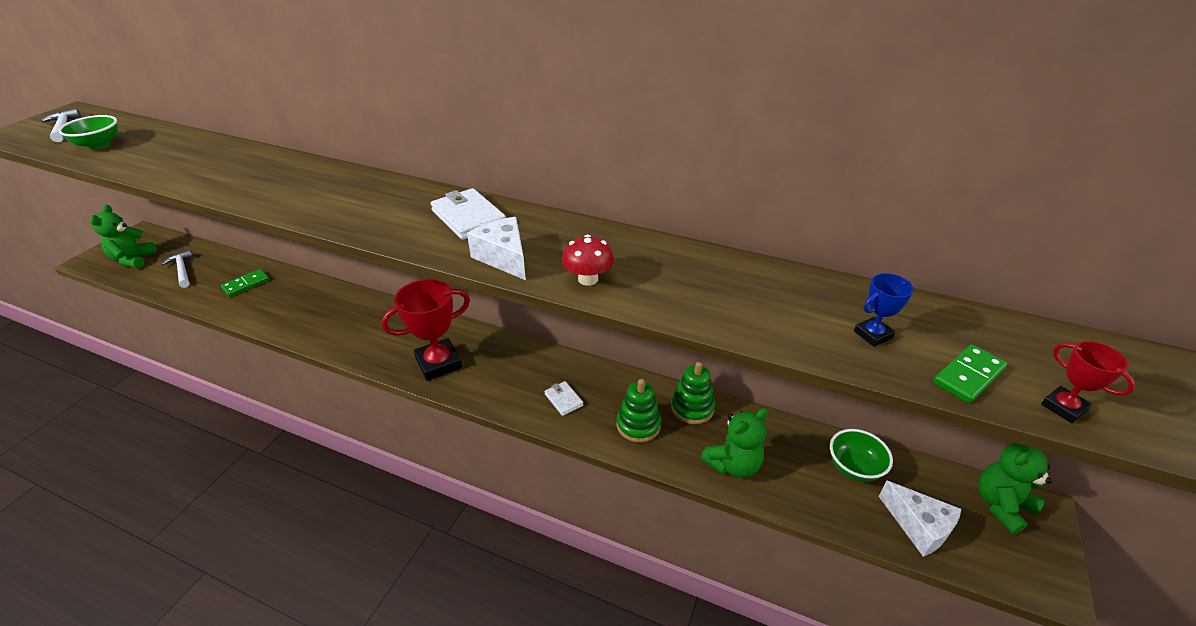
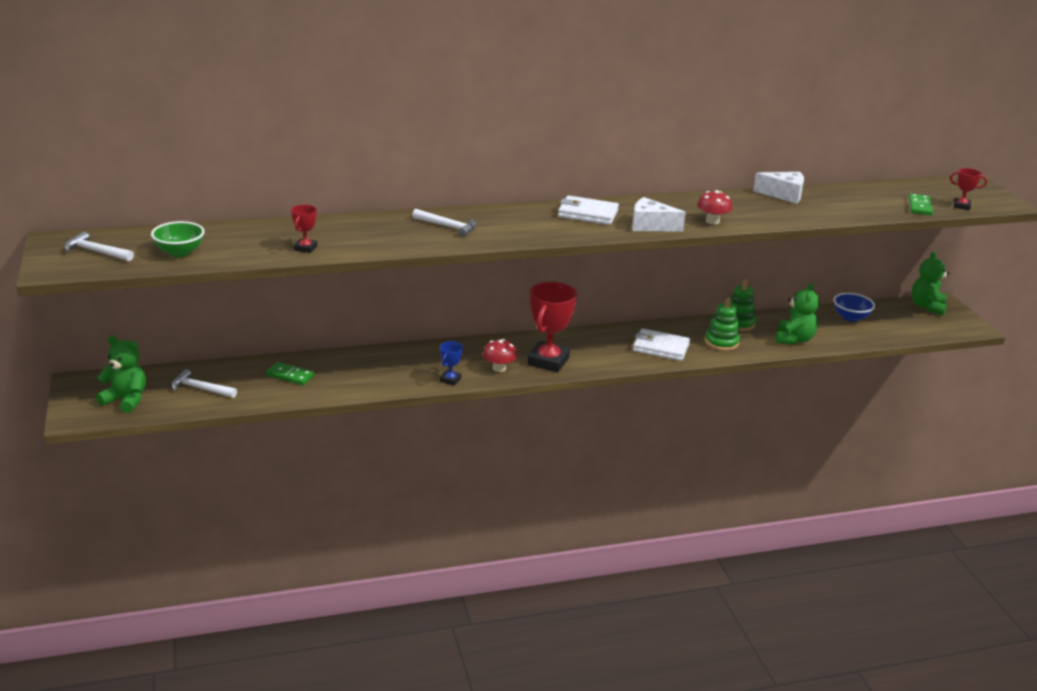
camera: 40 degrees left, 10 degrees down
green teddy bear [90,204,157,268] -> green teddy bear turned 150 degrees clockwise [96,335,146,413]
green domino [221,269,269,297] -> green domino turned 75 degrees counterclockwise [266,362,314,385]
white wallet [545,381,583,416] -> white wallet [633,329,690,361], size x1.76
green bowl [830,429,893,482] -> blue bowl [833,293,875,322]
blue trophy [854,273,914,347] -> blue trophy moved to [440,341,463,386]
white cheese [879,481,961,557] -> white cheese moved to [753,172,804,204]
none -> red trophy [291,205,317,253]
none -> white hammer [412,209,477,237]
none -> red mushroom [483,339,517,372]

